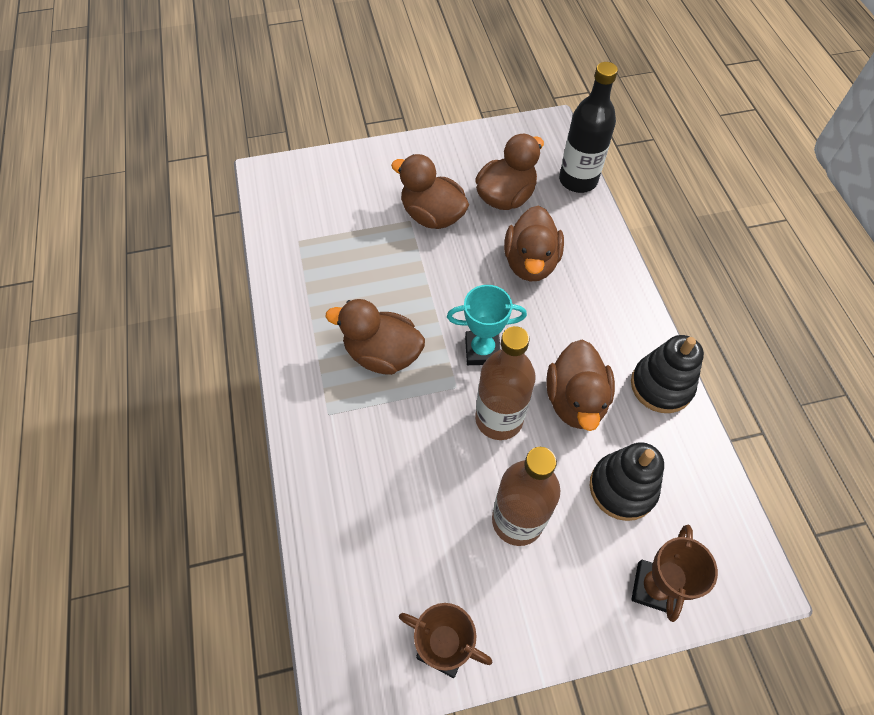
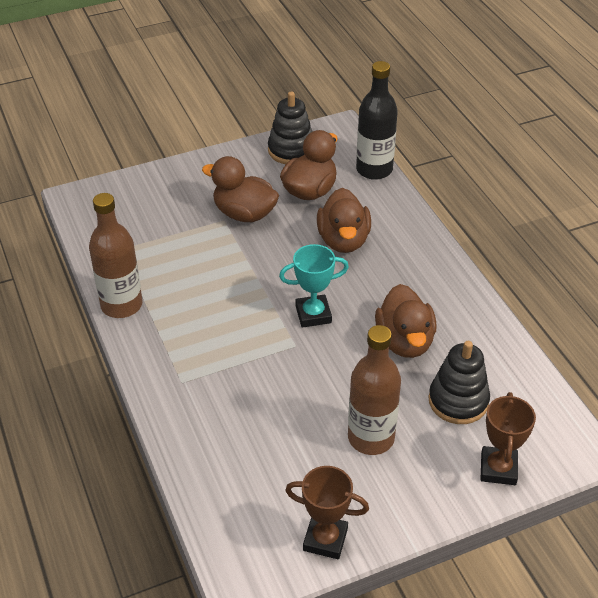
camera: 10 degrees left, 15 degrees down
brown duck [326,299,425,375] -> none
brown bottle [475,326,536,440] -> brown bottle moved to [89,193,143,318]
black stacking toy [631,335,704,413] -> black stacking toy moved to [268,92,313,164]

